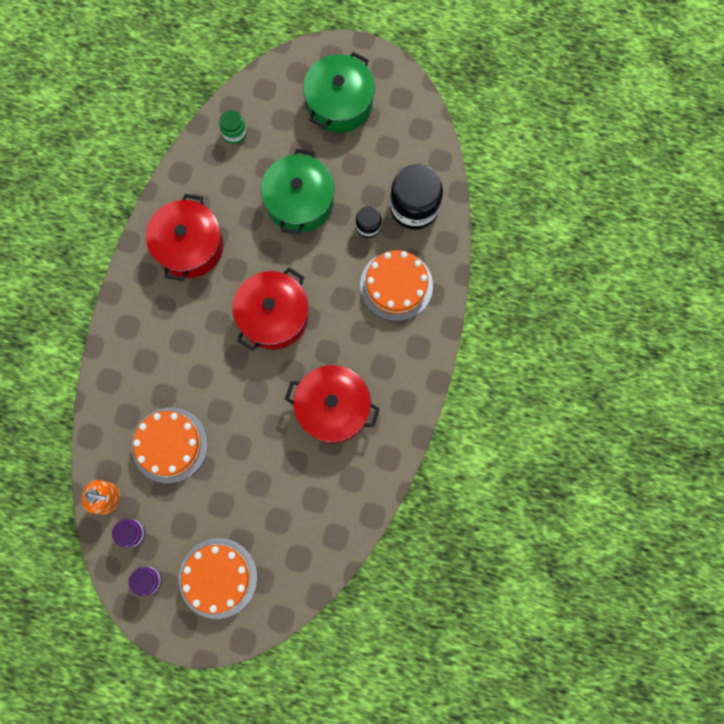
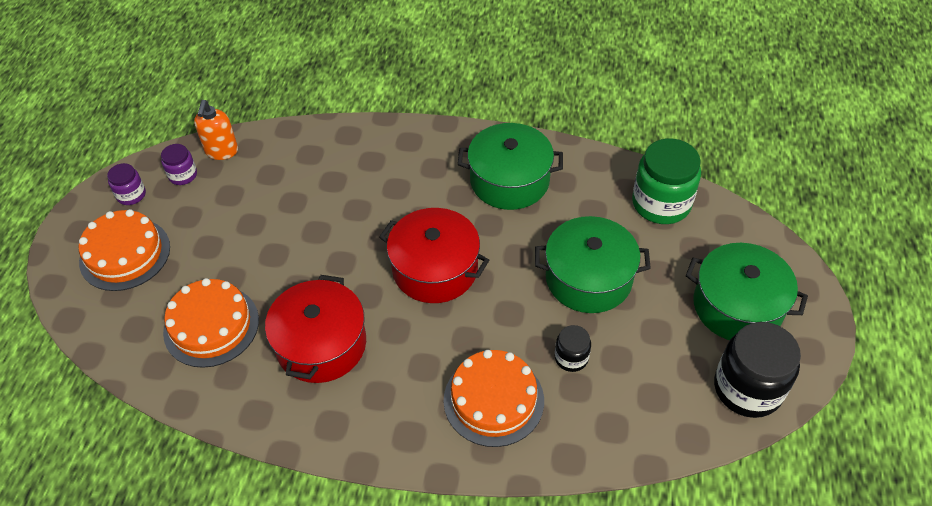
camera: 85 degrees right, 25 degrees down
orange cake [131,408,208,483] -> orange cake moved to [163,278,259,368]
red pot [146,194,223,281] -> green pot [458,123,563,210]
green jar [219,110,247,144] -> green jar [632,138,701,224], size x1.97
black jar [390,164,443,229] -> black jar moved to [714,322,801,418]

